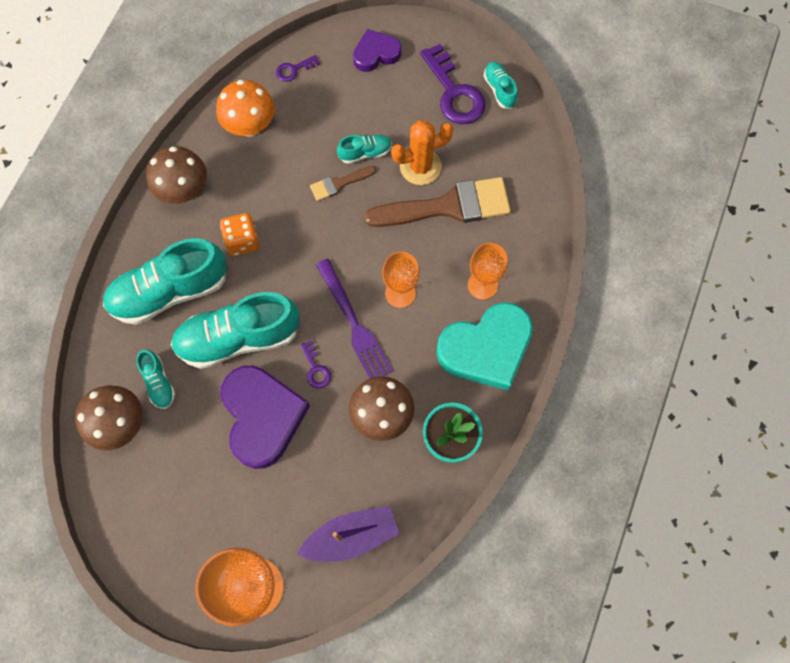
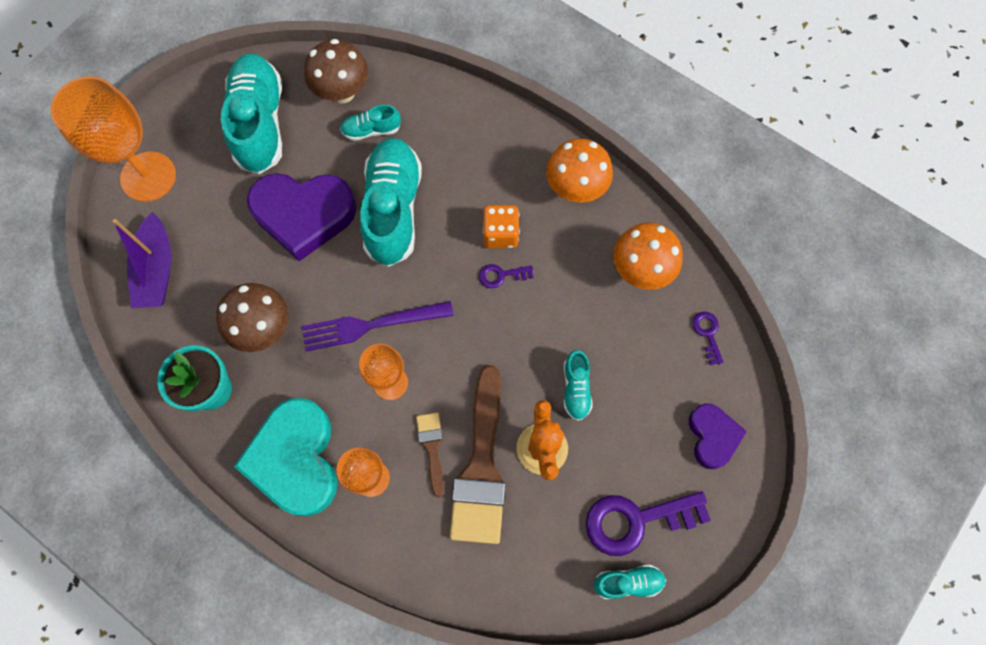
camera: 105 degrees right, 0 degrees up
turquoise shoe [103,238,227,325] -> turquoise shoe moved to [221,53,282,174]
brown mushroom [146,146,207,204] -> orange mushroom [546,138,613,203]
purple key [300,340,331,389] -> purple key moved to [479,264,533,288]
brown brush [310,166,376,201] -> brown brush moved to [416,412,444,498]

